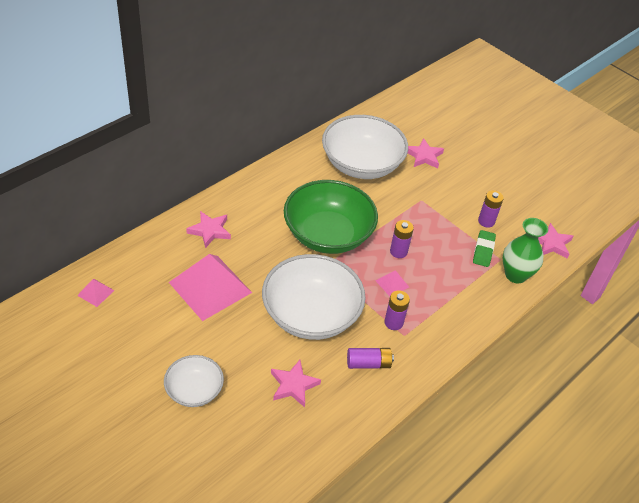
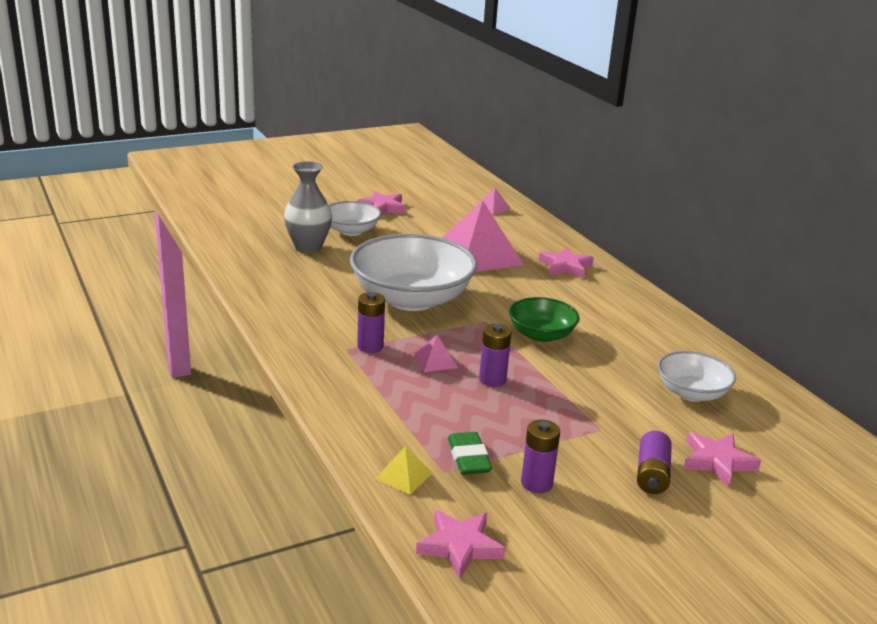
camera: 110 degrees right, 20 degrees down
pink star [271,360,321,407] -> pink star moved to [357,191,405,215]
green bowl [284,180,378,254] -> green bowl [509,297,580,342], size x0.53
white bowl [322,115,408,179] -> white bowl [658,351,736,402], size x0.53
purple battery [347,348,394,369] -> purple battery moved to [637,431,672,494]
green eraser [473,230,496,267] -> green eraser turned 45 degrees clockwise [448,432,492,475]
green vase [503,218,548,283] -> yellow pyramid [375,446,433,495]
none -> grey vase [284,161,332,253]

